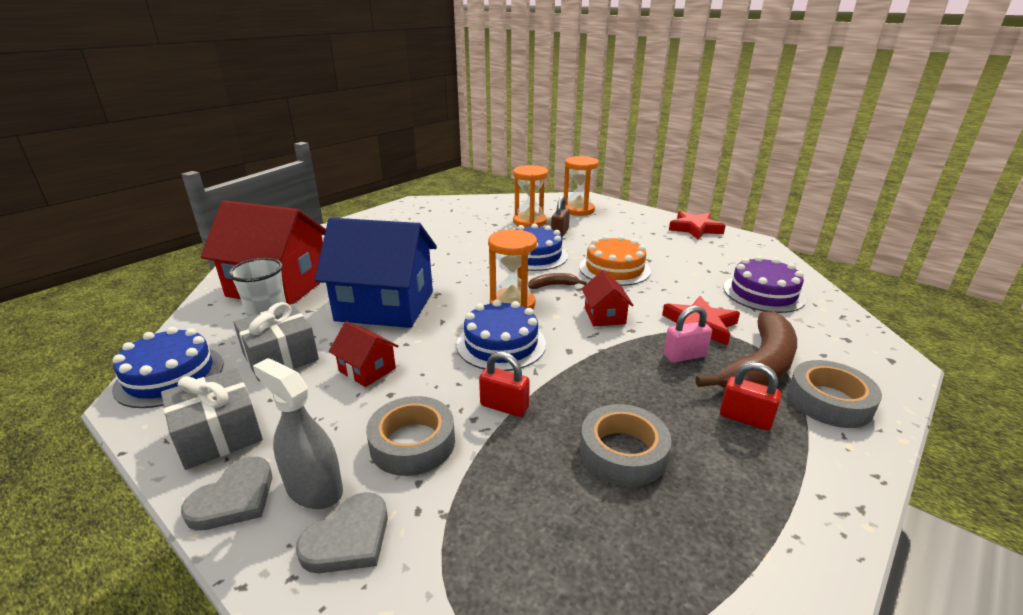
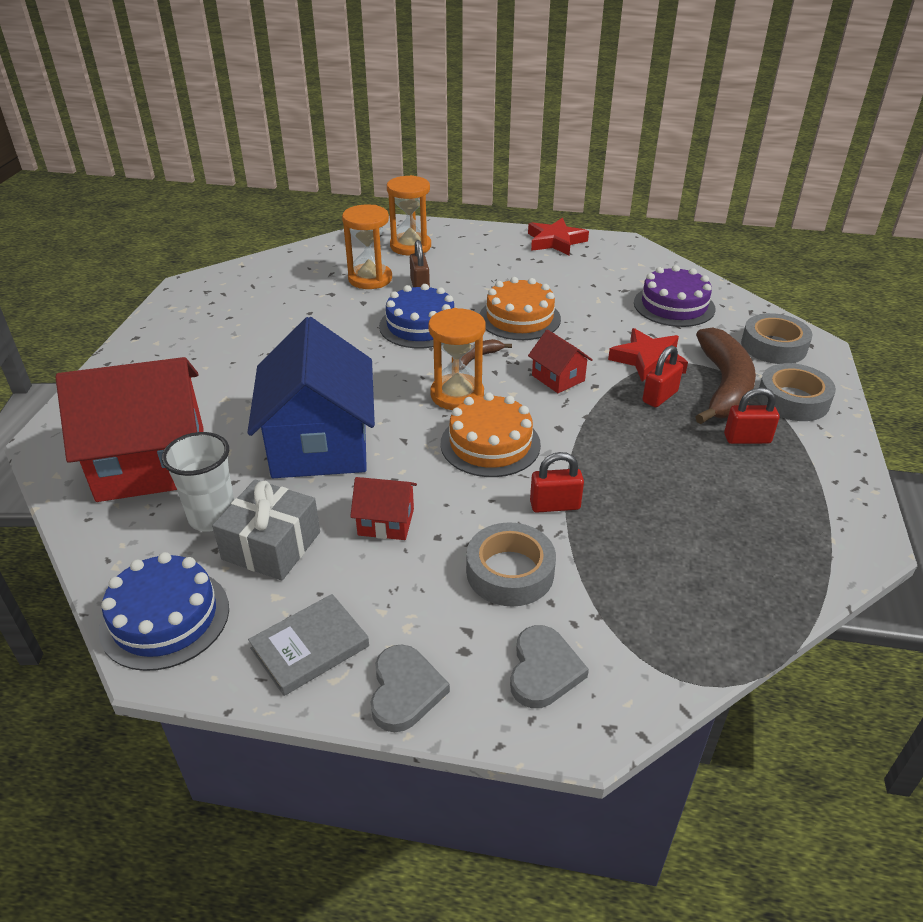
camera: 30 degrees left, 10 degrees up
grey gift [161,368,263,470] -> grey book [248,594,369,696]
grey spray bottle [253,358,343,509] -> none
blue house [315,218,437,328] -> blue house turned 75 degrees counterclockwise [247,317,375,478]
blue cake [457,300,546,371] -> orange cake [441,392,541,477]
grey tape [580,404,672,487] -> grey tape moved to [741,313,812,364]
pink padlock [664,306,712,363] -> red padlock [642,345,683,407]

